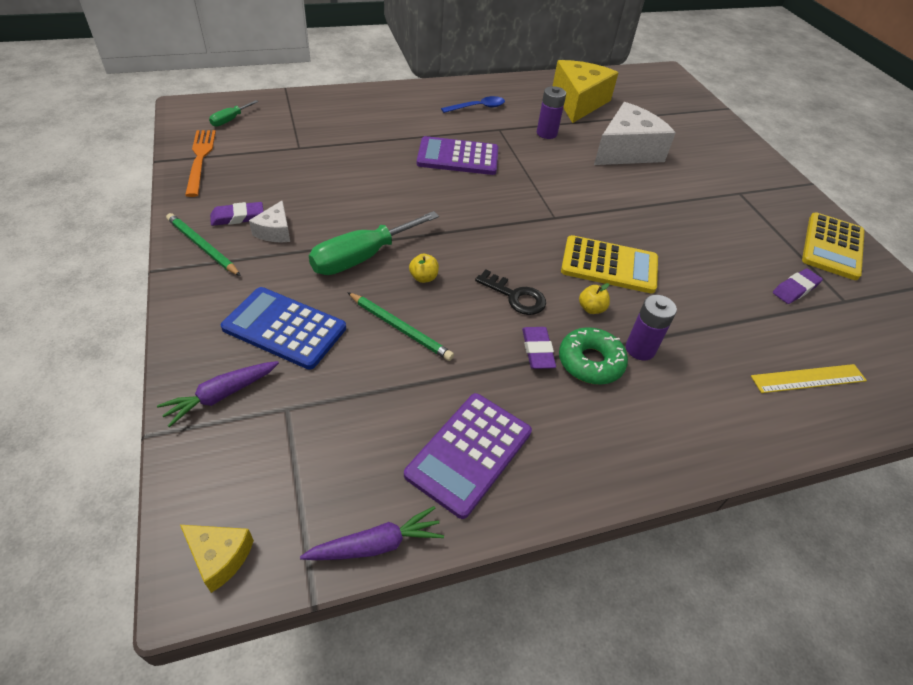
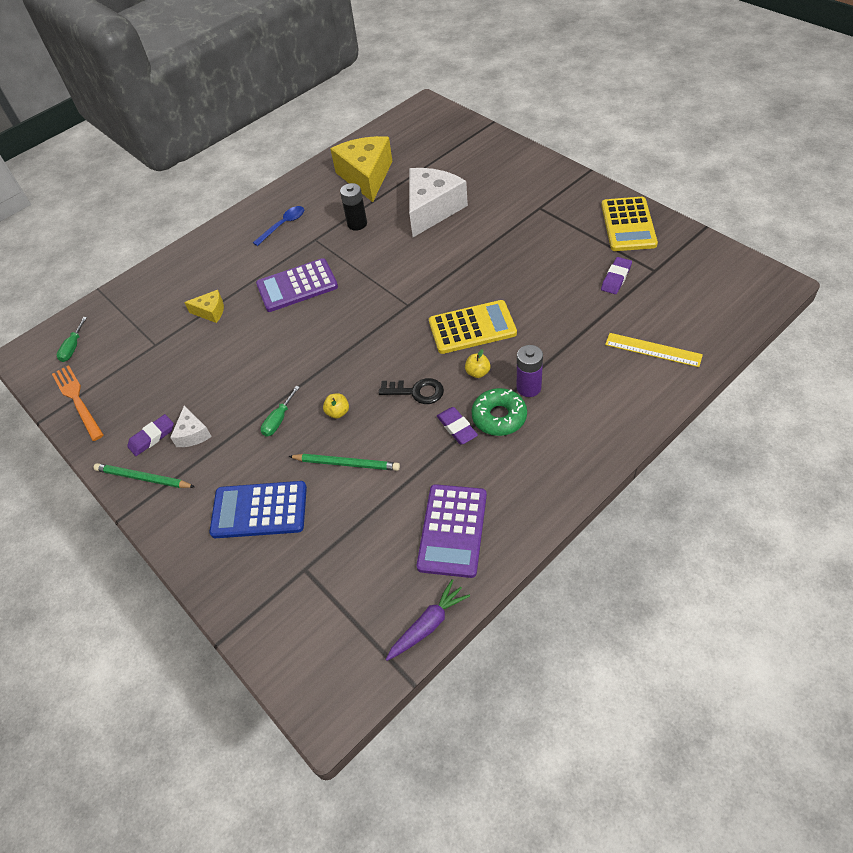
camera: 15 degrees left, 5 degrees up
purple carrot [157,361,279,427] -> none
yellow cheese [180,525,254,593] -> yellow cheese moved to [184,290,224,323]
green screwdriver [309,211,439,275] -> green screwdriver [261,386,300,436], size x0.50
purple battery [537,86,566,139] -> black battery [340,183,367,231]
yellow ruler [751,364,867,393] -> yellow ruler turned 60 degrees clockwise [605,333,703,367]

